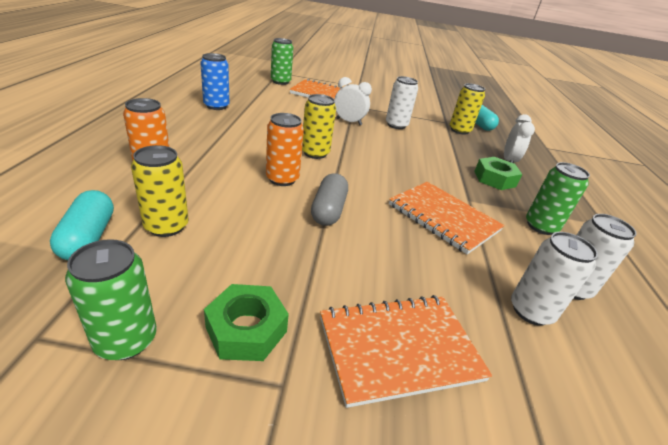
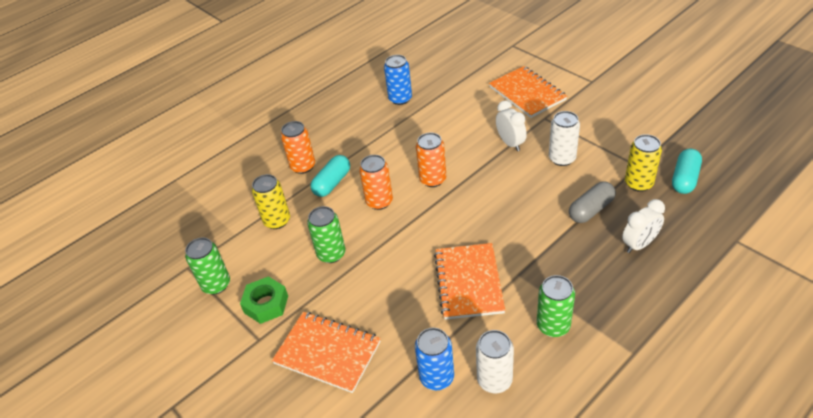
camera: 50 degrees right, 10 degrees up
turquoise capsule [50,190,114,260] -> turquoise capsule moved to [310,155,350,197]
green can [271,38,293,85] -> green can moved to [307,206,345,263]
yellow can [302,94,336,159] -> orange can [416,133,446,187]
grey capsule [311,173,348,226] -> grey capsule moved to [569,181,616,223]
green nut [474,157,522,190] -> none
white can [511,232,598,326] -> blue can [415,328,454,390]

